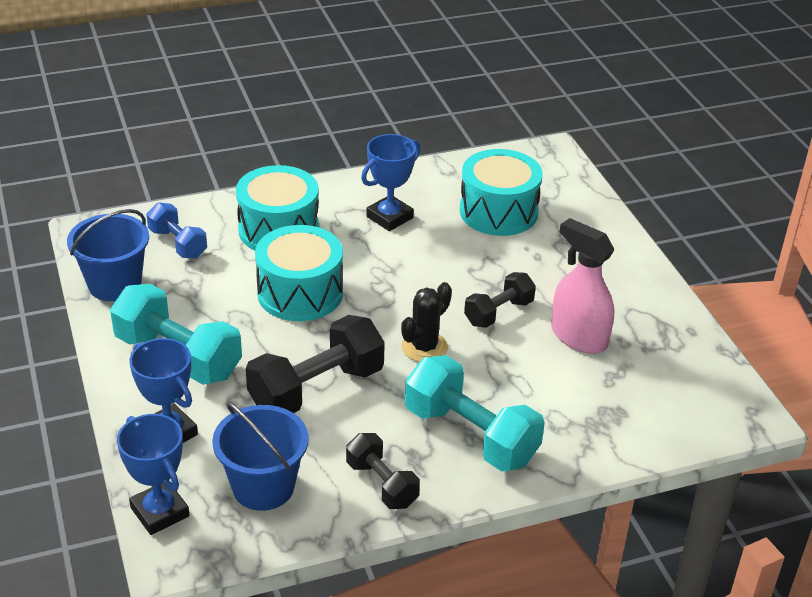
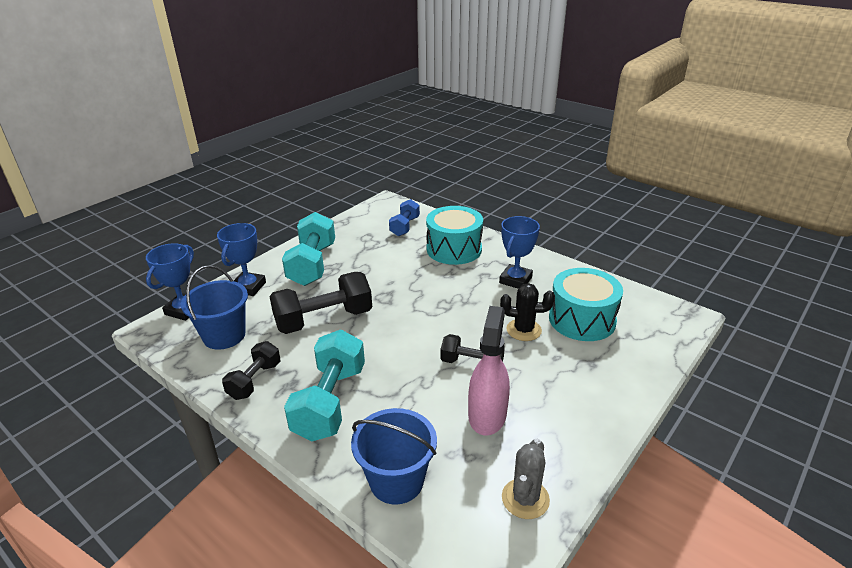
camera: 60 degrees right, 5 degrees down
blue bucket [67,209,149,301] -> blue bucket moved to [351,408,437,505]
black dumbbell [246,315,385,413] -> black dumbbell turned 45 degrees counterclockwise [269,272,372,334]
turquoise drum [255,225,343,321] -> none
blue trophy [361,134,420,231] -> blue trophy turned 75 degrees counterclockwise [499,216,540,289]
black cactus [401,282,452,362] -> black cactus moved to [500,283,555,341]
none -> grey cactus [502,439,550,519]

